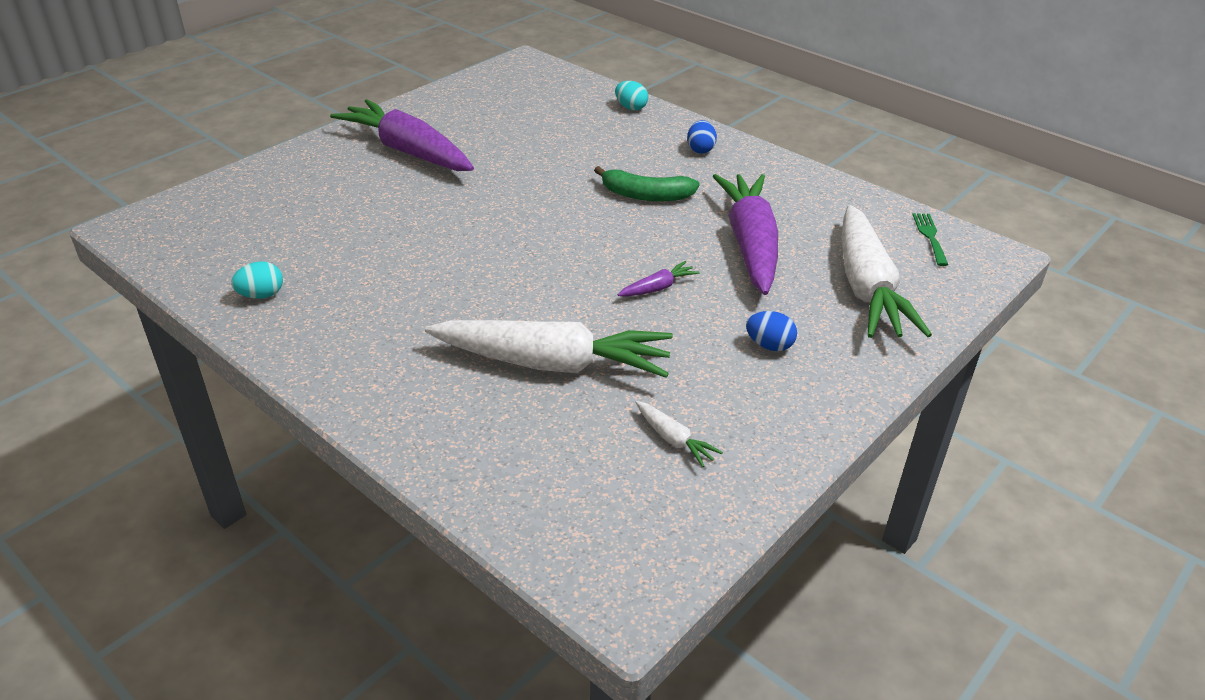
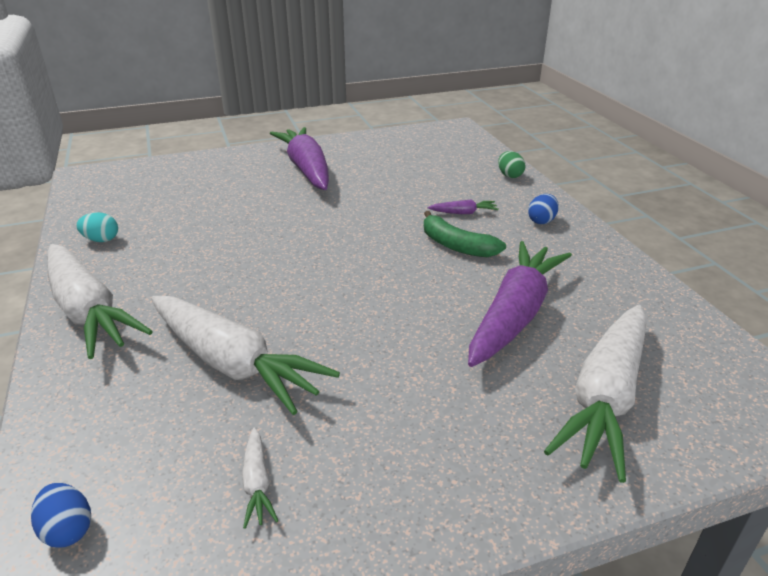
camera: 30 degrees right, 5 degrees down
turquoise egg [615,81,648,111] -> green egg [498,151,525,178]
purple carrot [617,261,699,297] -> purple carrot moved to [428,199,498,214]
blue egg [746,311,797,351] -> blue egg moved to [31,483,91,548]
green fork [912,213,948,266] -> none
none -> white carrot [47,244,153,359]

